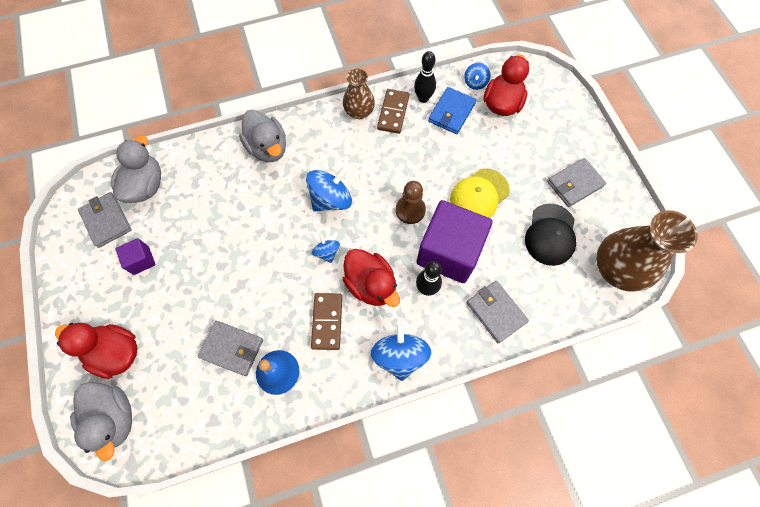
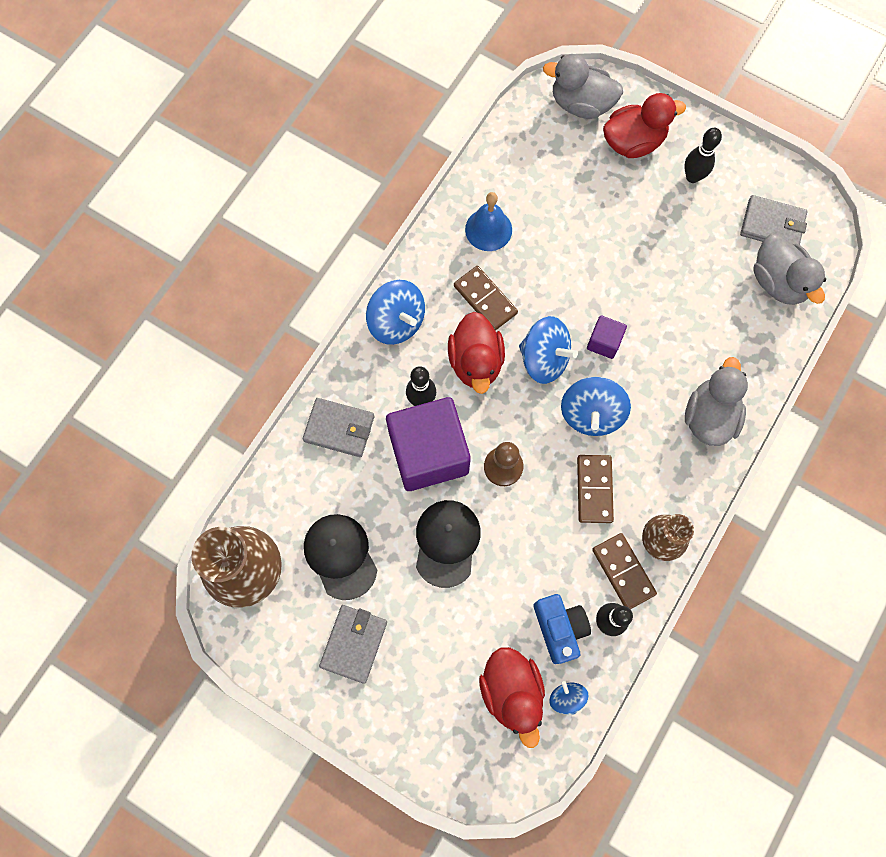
camera: 140 degrees right, 5 degrees up
purple cube [115,238,156,275] -> purple cube moved to [587,315,627,359]
grey wallet [198,321,263,376] -> none
grey duck [239,110,286,162] -> grey duck turned 90 degrees clockwise [685,357,748,446]
blue spinning top [312,234,340,263] -> blue spinning top [519,316,578,384], size x1.85
red duck [342,249,400,307] -> red duck turned 105 degrees counterclockwise [448,312,505,394]
blue wallet [428,87,476,134] -> blue camera [534,594,591,664]
yellow cap [450,168,510,218] -> black cap [416,500,481,588]
none -> brown domino [577,455,614,523]
none -> black bowling pin [684,128,722,183]

